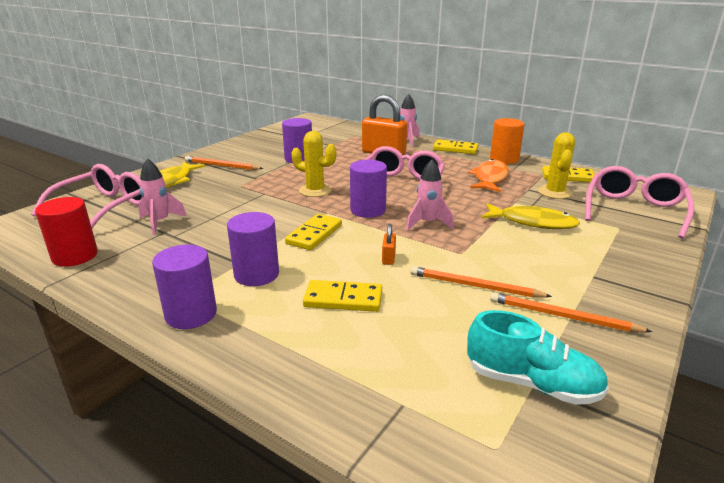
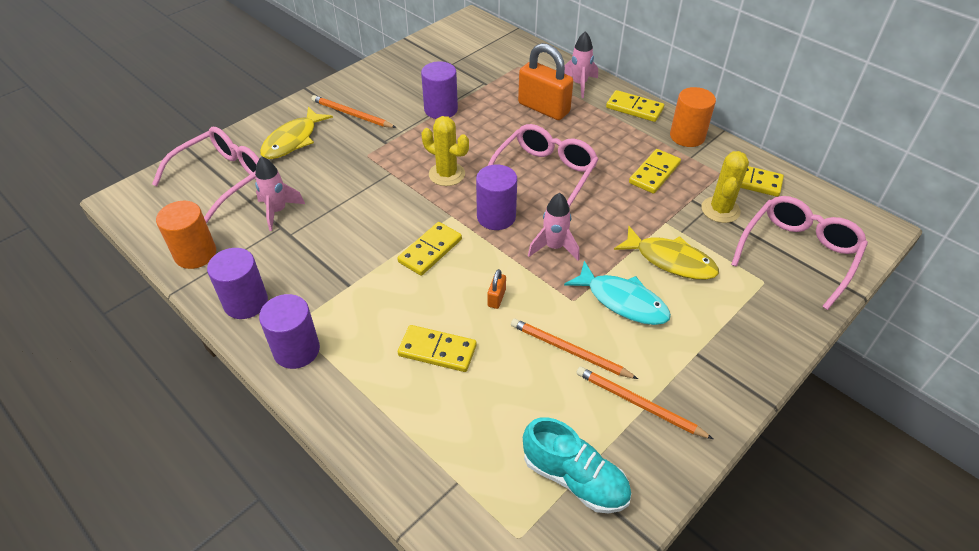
camera: 10 degrees right, 20 degrees up
red cylinder [35,197,98,267] -> orange cylinder [156,201,216,269]
purple cylinder [227,212,279,286] -> purple cylinder moved to [207,248,268,319]
orange fish [468,159,509,192] -> yellow domino [629,149,681,194]
none -> turquoise fish [564,261,671,325]

